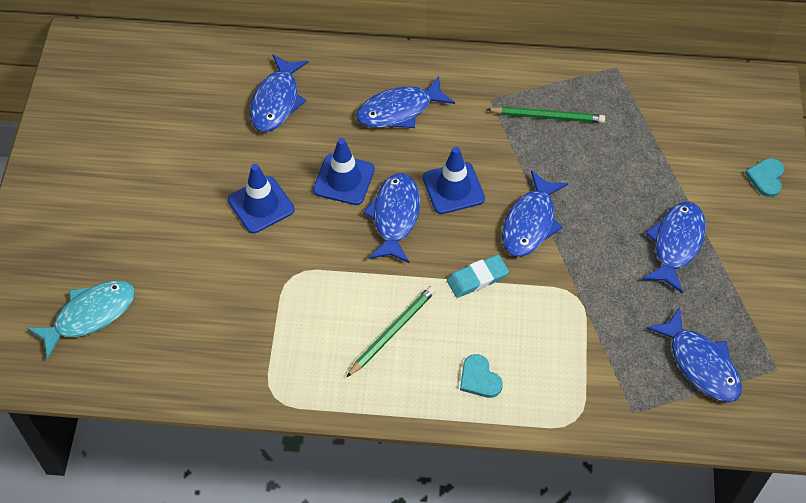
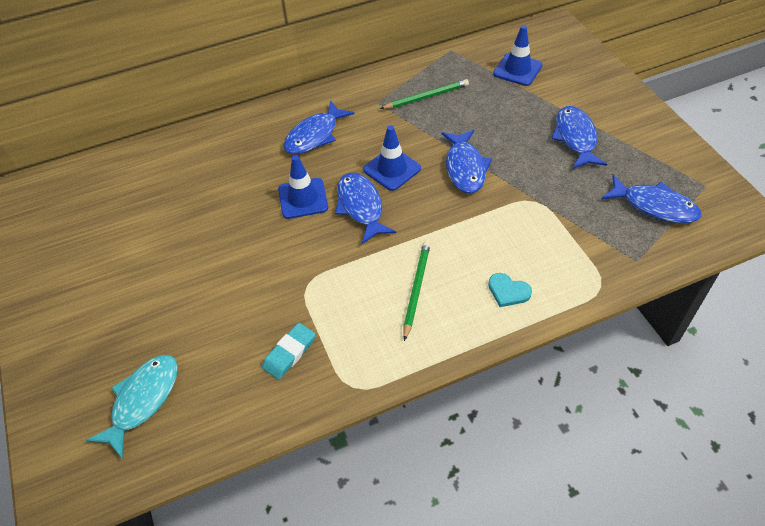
camera: 25 degrees left, 5 degrees down
blue traffic cone [228,164,294,233] -> blue traffic cone moved to [493,25,542,86]
blue fish [250,54,308,132] -> none
turquoise eraser [447,254,509,298] -> turquoise eraser moved to [262,323,315,380]
turquoise heart [745,158,784,197] -> none

